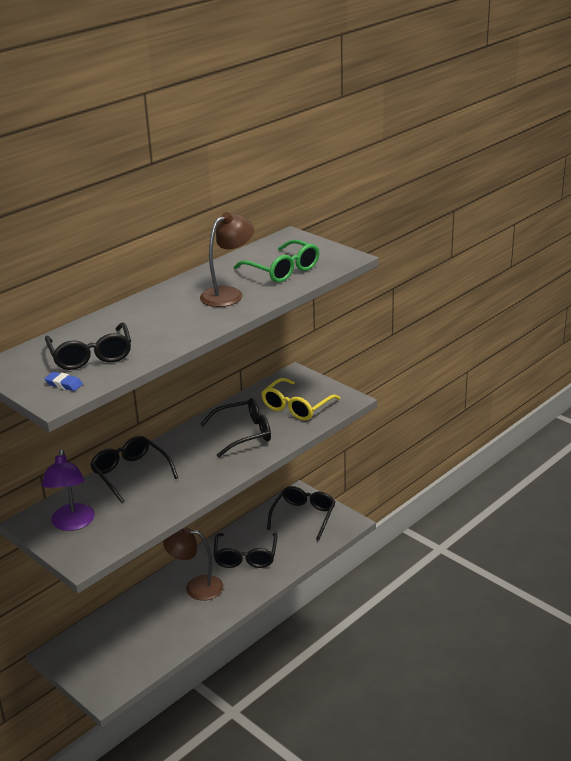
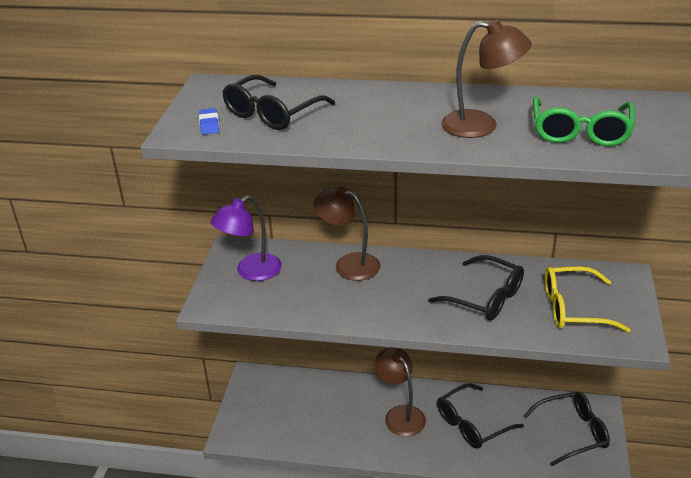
camera: 55 degrees right, 5 degrees up
black glasses [90,436,178,503] -> brown lamp [314,186,380,281]

